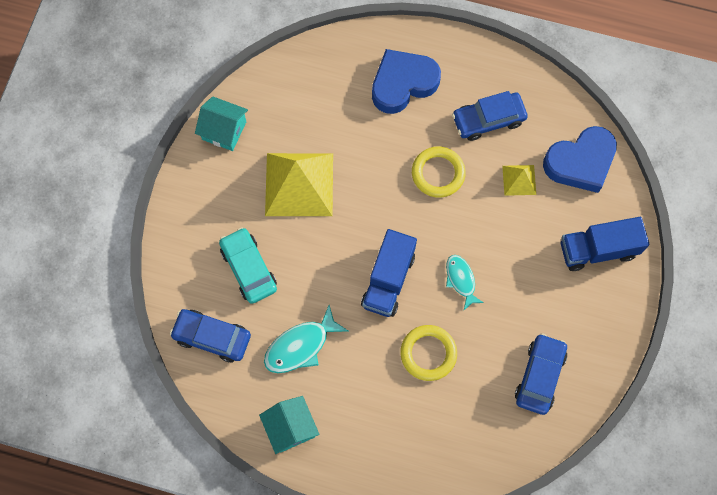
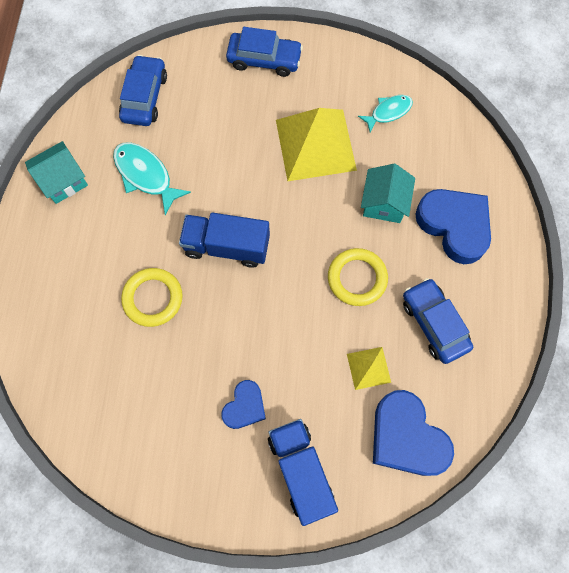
camera: 80 degrees right, 0 degrees up
turquoise house [195,96,248,151] -> turquoise house moved to [361,164,415,223]
turquoise car [219,227,277,304] -> none
turquoise fish [446,255,484,310] -> turquoise fish moved to [358,95,413,132]
blue car [515,333,567,415] -> blue car moved to [226,27,303,77]
none -> blue heart [221,380,266,429]

